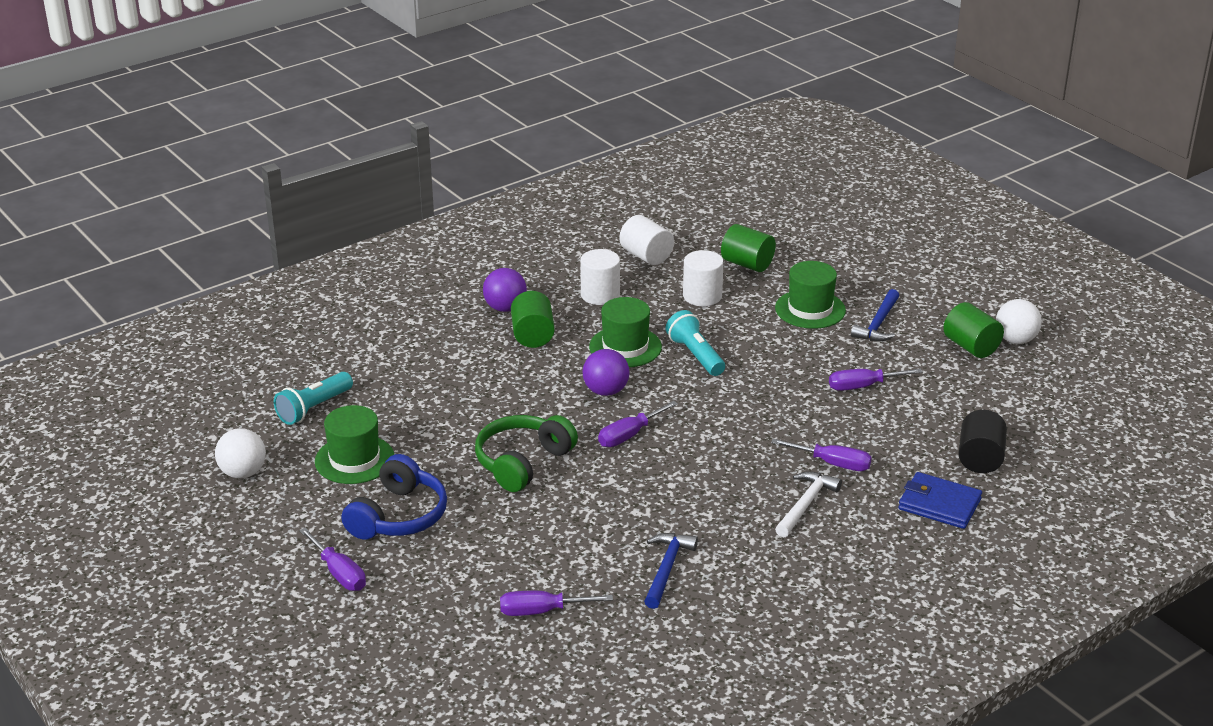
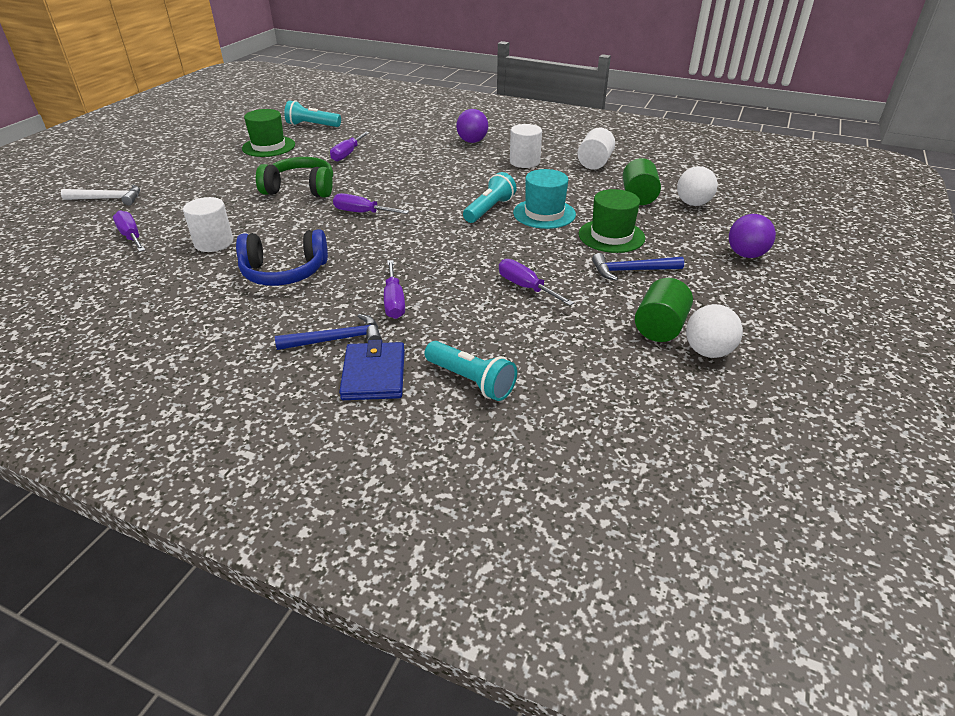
camera: 60 degrees right, 5 degrees up
white ball [215,428,266,478] -> white ball moved to [677,166,718,206]
purple screwdriver [299,528,366,591] -> purple screwdriver moved to [330,132,370,161]
blue headphones [341,454,447,540] -> blue headphones moved to [236,229,328,286]
green cylinder [511,291,555,348] -> none
purple ball [583,349,629,396] -> purple ball moved to [729,214,776,258]
green hat [589,297,662,367] -> none
blue hammer [644,533,698,609] -> blue hammer moved to [275,314,382,350]
white cylinder [683,250,724,306] -> white cylinder moved to [183,197,233,252]
white hammer [775,471,842,538] -> white hammer moved to [61,185,140,206]
black cylinder [958,410,1007,473] -> turquoise flashlight [424,341,517,401]
none -> turquoise hat [513,169,576,229]

